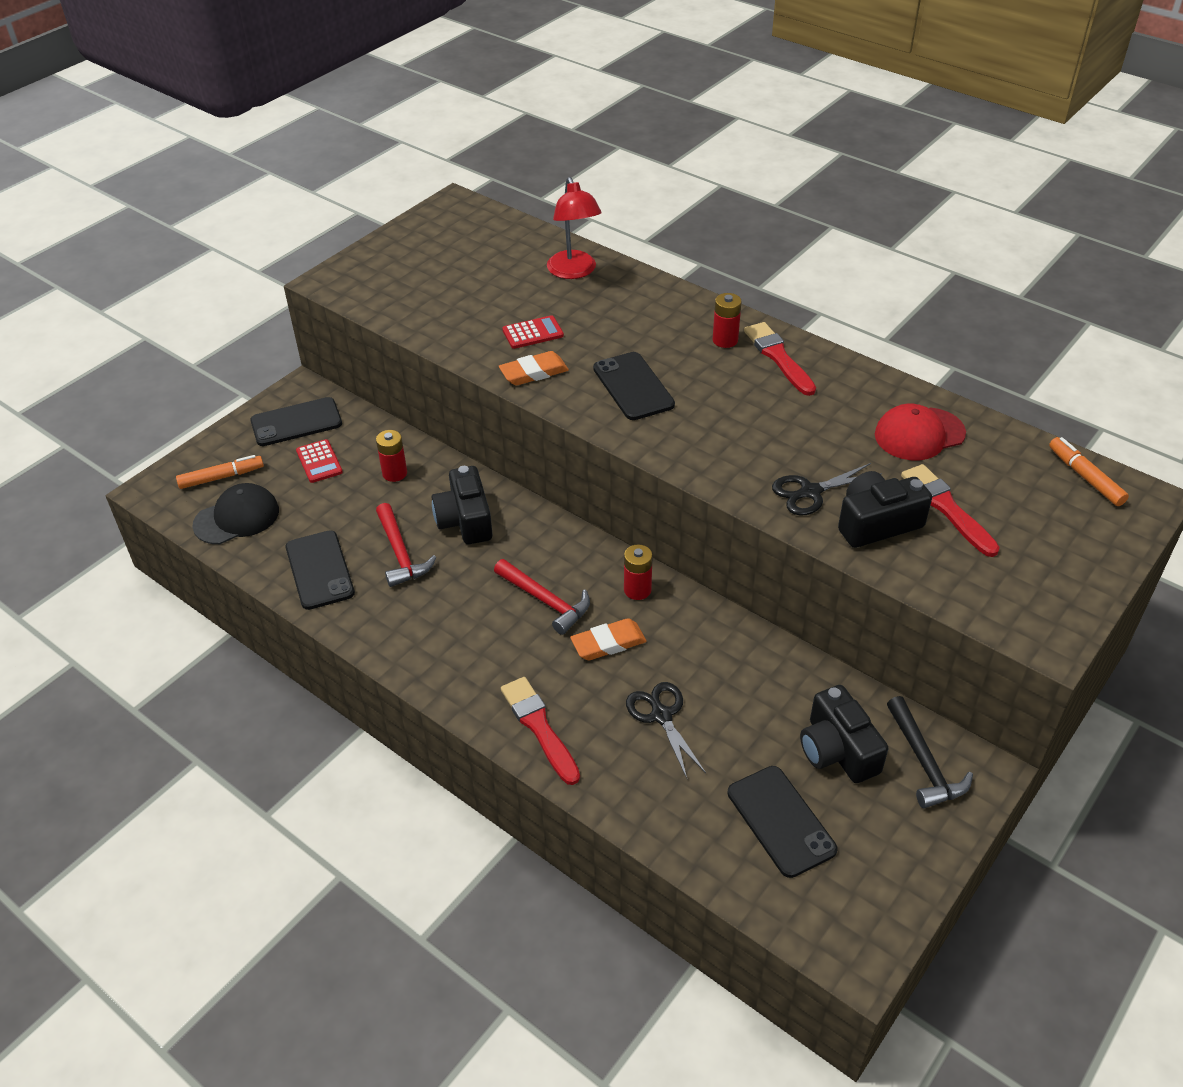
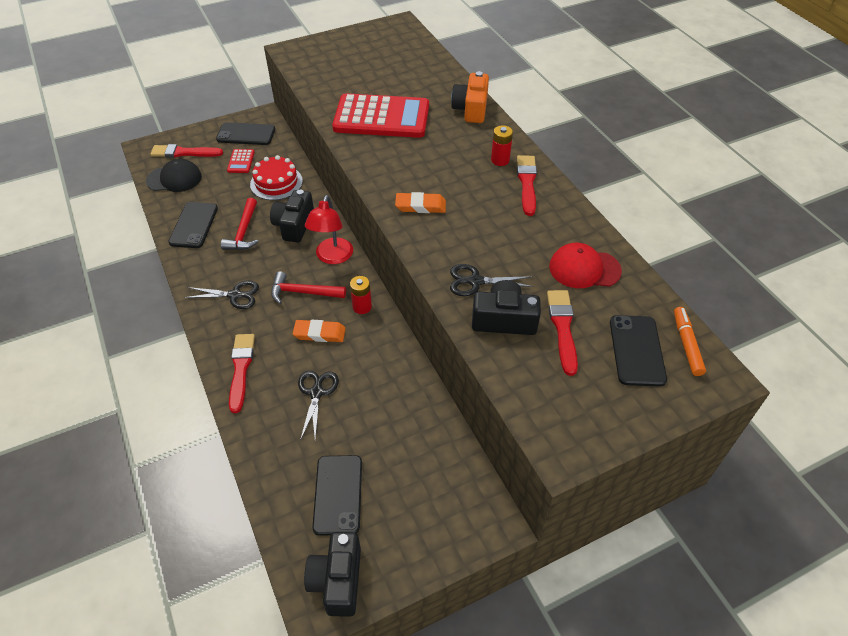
camera: 25 degrees right, 5 degrees up
orange marker [176,455,264,489] -> red brush [150,144,223,158]
red battery [376,430,407,482] -> red cake [250,155,303,200]
red hammer [494,559,590,635] -> red hammer turned 120 degrees clockwise [271,271,346,304]
orange eraser [499,351,569,386] -> orange eraser moved to [395,192,446,213]
red calculator [502,315,564,349] -> red calculator [332,93,429,138], size x2.40
red lamp [547,177,602,279] -> red lamp moved to [305,195,353,264]
black phone [593,352,675,420] -> black phone moved to [610,315,667,387]
black camera [800,685,888,783] -> black camera moved to [304,532,361,617]
black hammer [887,696,973,809] -> none
none -> black scissors [184,281,259,309]
none -> orange camera [451,71,489,123]

